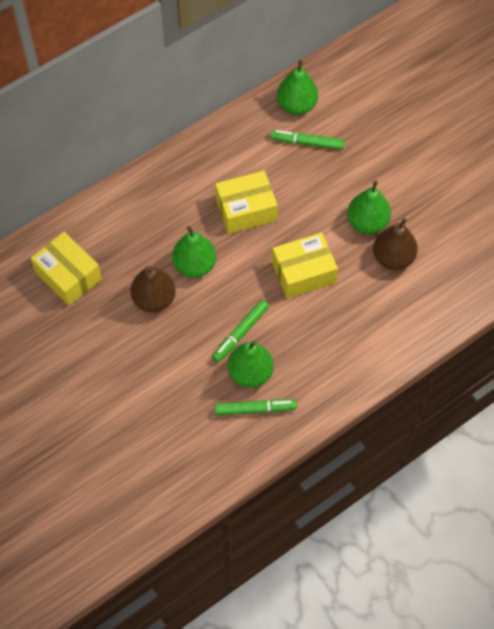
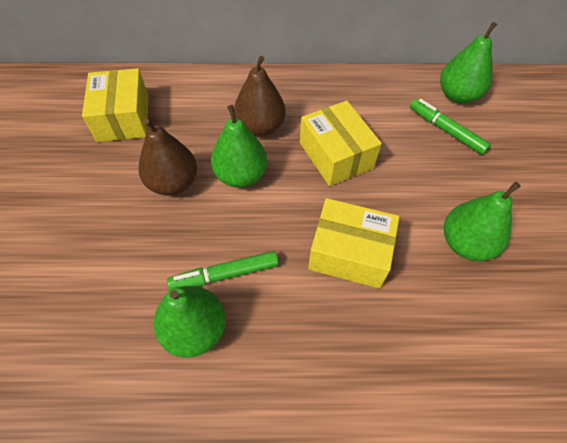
camera: 35 degrees right, 5 degrees down
yellow box [215,171,278,234] -> yellow box turned 45 degrees clockwise [300,101,382,186]
green marker [215,399,297,416] -> none
brown pear [373,218,418,270] -> brown pear moved to [234,56,286,136]

